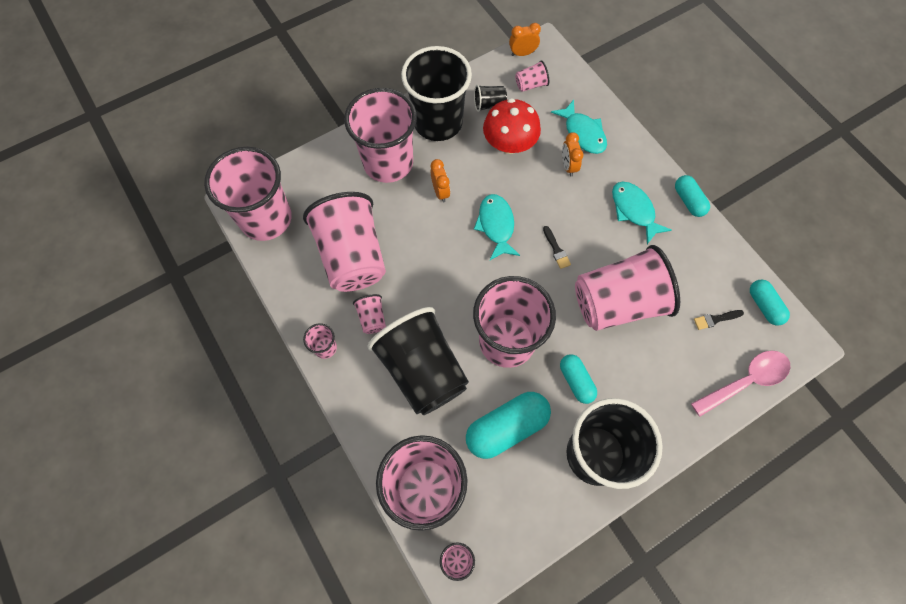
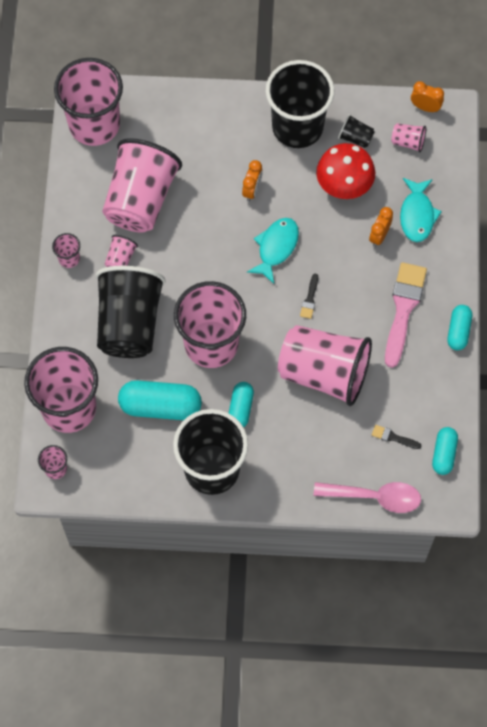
camera: 35 degrees right, 0 degrees up
pink cup [344,88,417,183] -> none
turquoise fish [612,182,672,244] -> pink brush [385,262,427,368]

